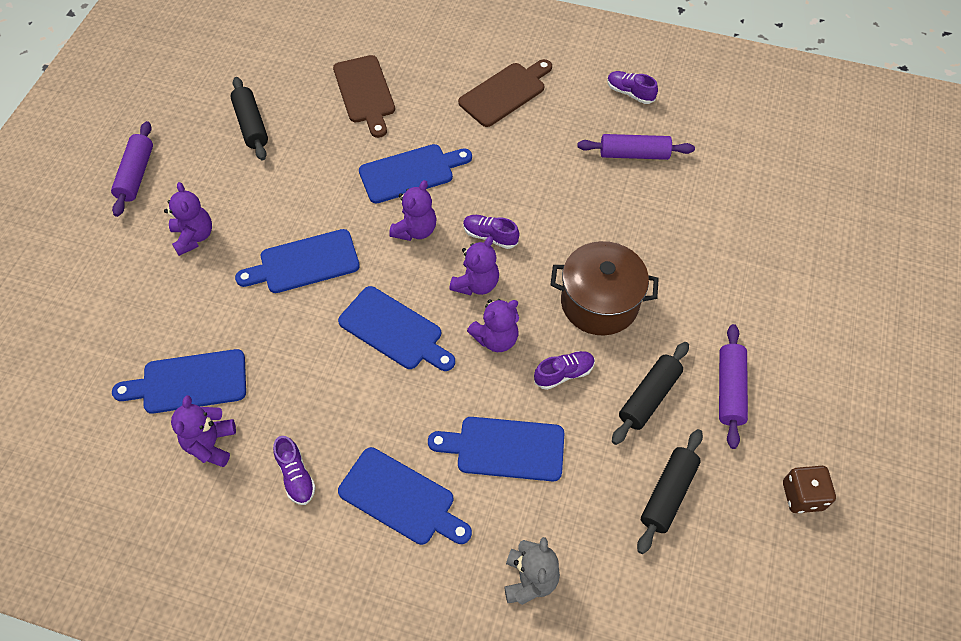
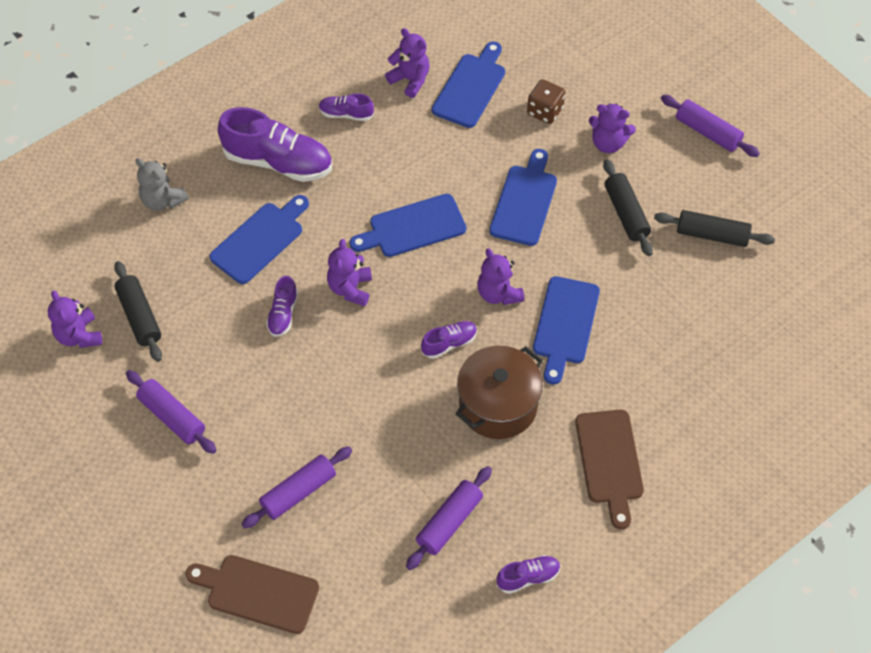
camera: 125 degrees right, 0 degrees up
brown cutting board [333,55,395,138] -> brown cutting board moved to [186,555,319,634]
blue cutting board [338,447,472,545] -> purple shoe [218,107,332,182]
purple teddy bear [449,236,499,295] -> purple teddy bear moved to [48,291,102,348]
brown pot [550,241,659,335] -> brown pot moved to [455,346,543,439]
black rolling pin [612,342,689,445] -> black rolling pin moved to [603,159,653,256]
brown dice [783,466,836,513] -> brown dice moved to [527,79,565,124]
none -> purple rolling pin [241,446,352,529]

